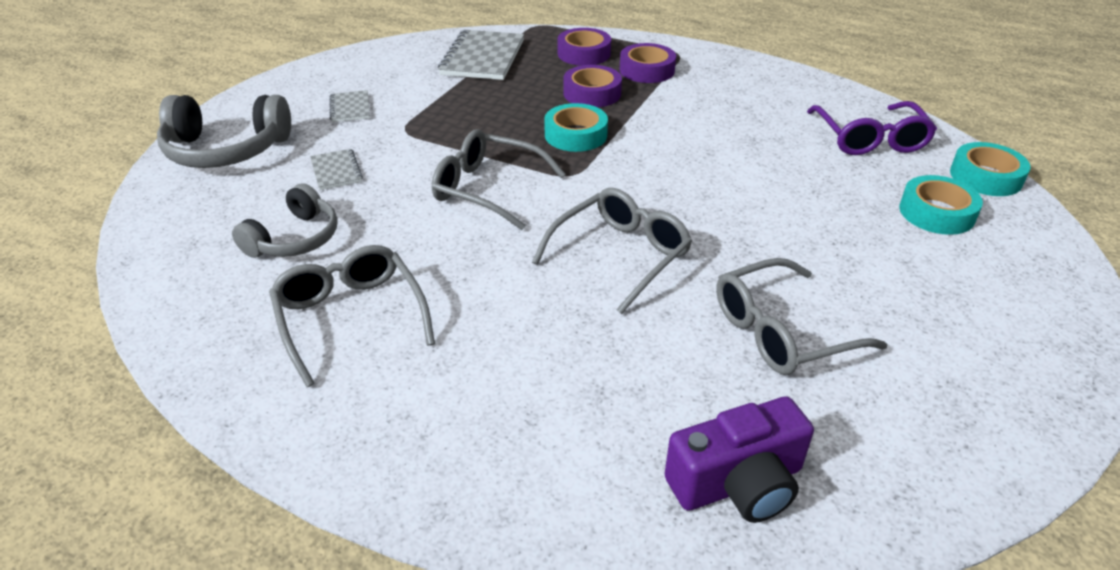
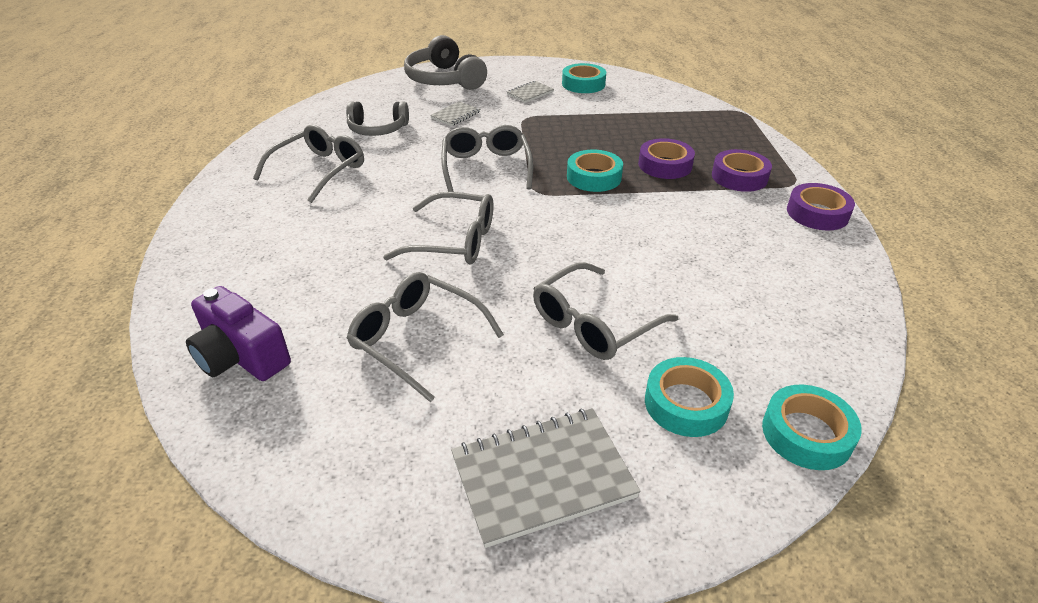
camera: 60 degrees right, 0 degrees up
grey notebook [438,30,524,80] -> grey notebook moved to [451,408,641,548]
purple tape [558,28,611,66] -> purple tape moved to [787,183,855,230]
purple glasses [807,101,937,155] -> none
none -> grey glasses [533,262,678,360]
none -> turquoise tape [562,63,606,93]

